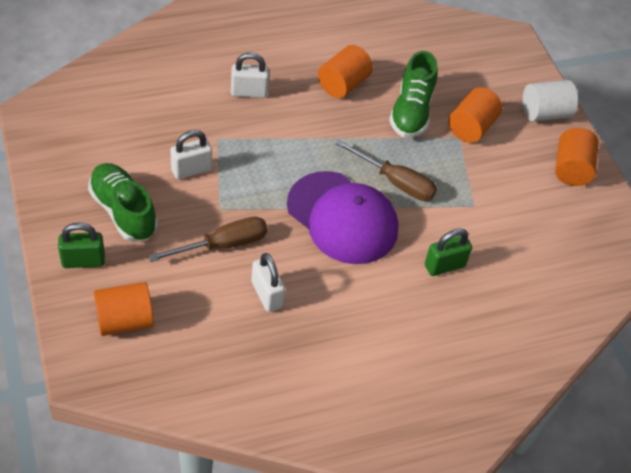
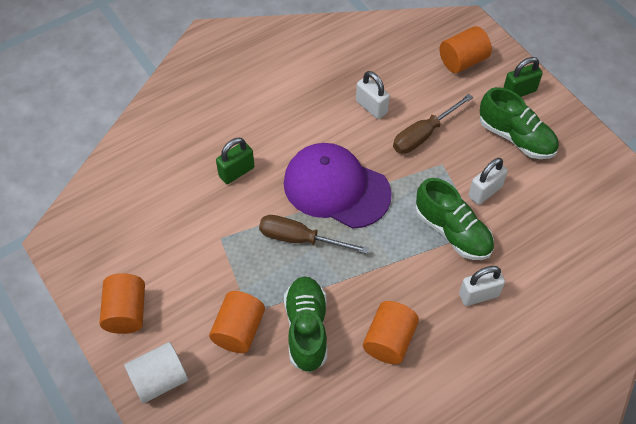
camera: 170 degrees right, 5 degrees up
none -> green shoe [415,178,494,260]

